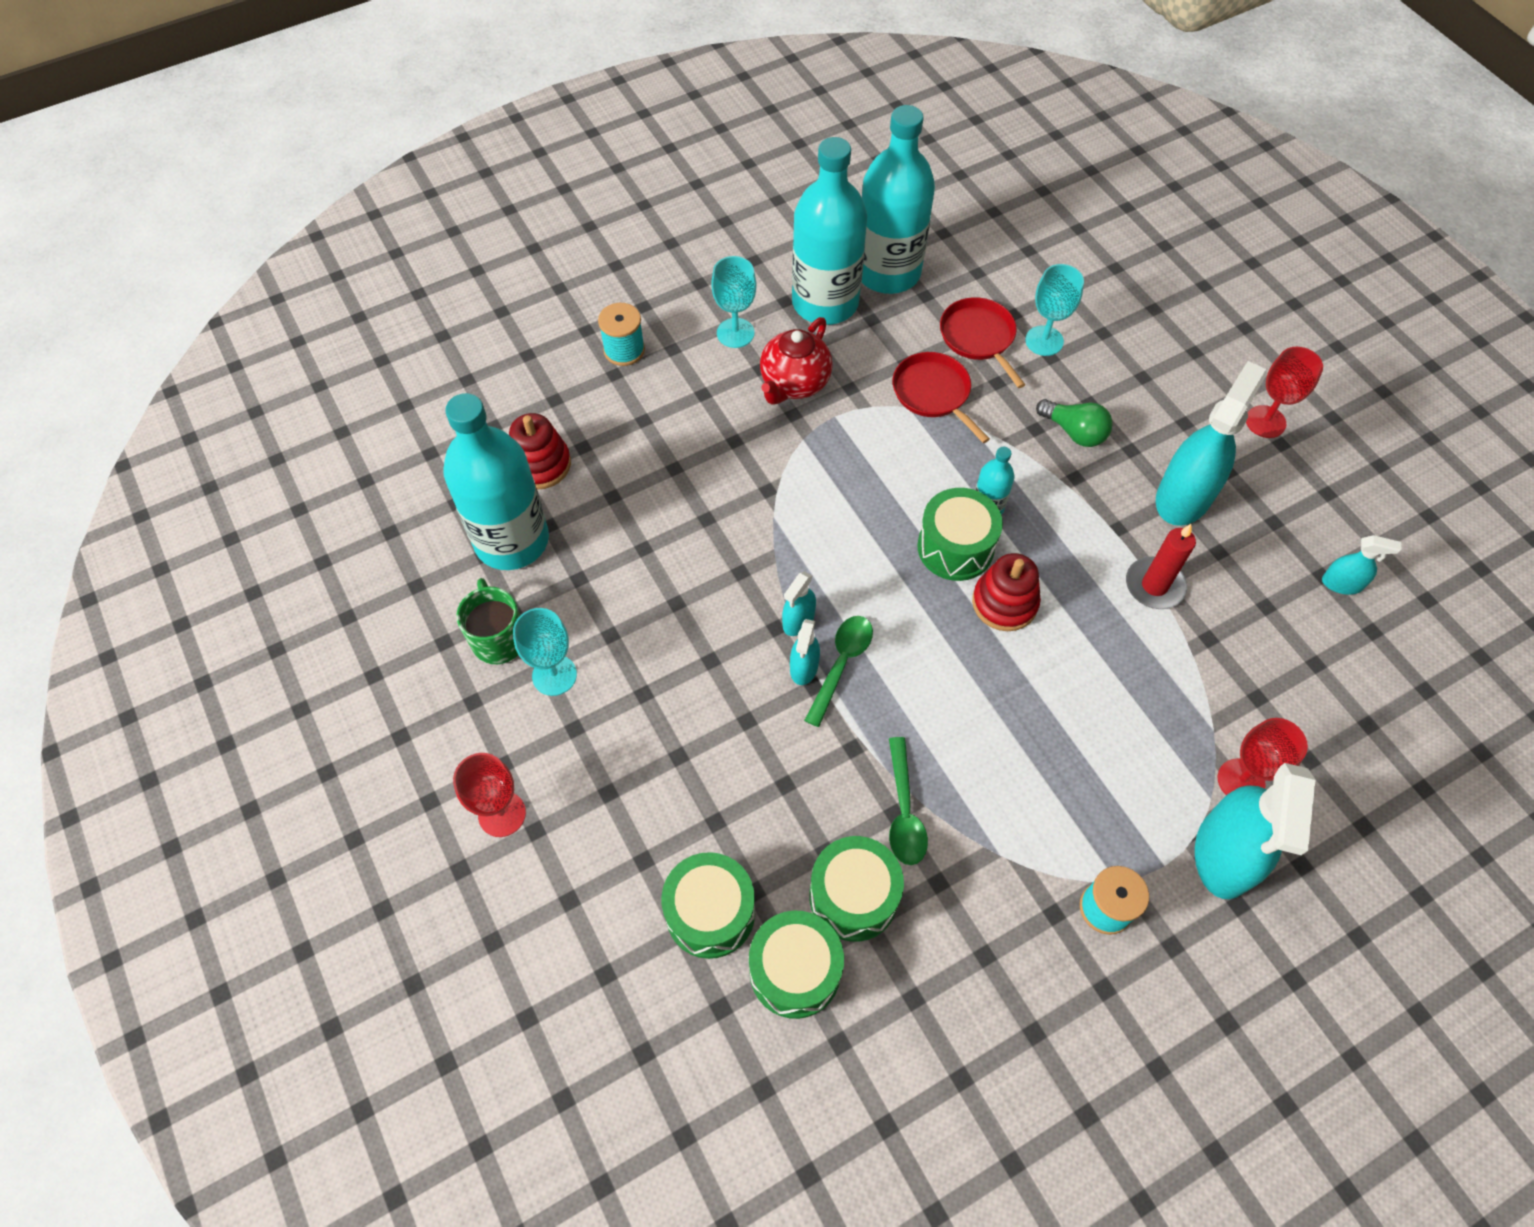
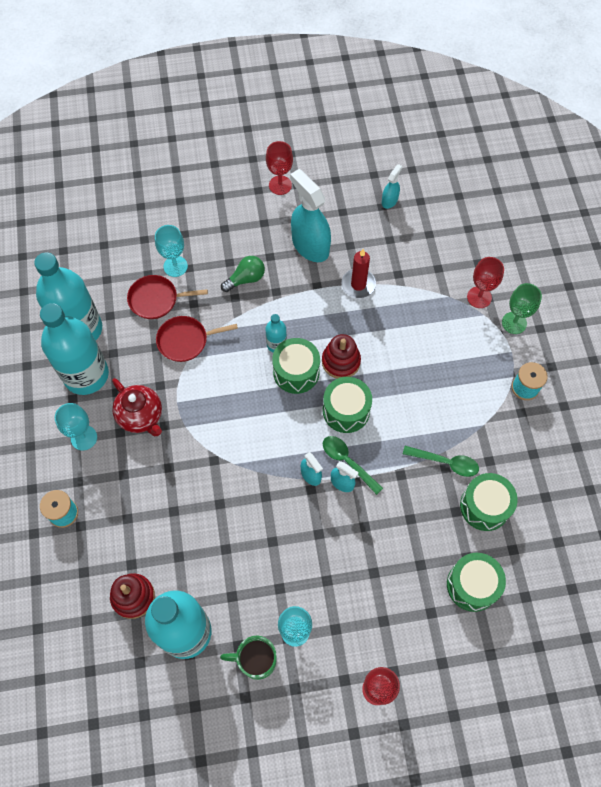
camera: 70 degrees left, 5 degrees up
green drum [749,911,844,1019] -> green drum moved to [323,377,372,433]
turquoise spray bottle [1195,763,1315,899] -> green goblet [502,283,542,334]

